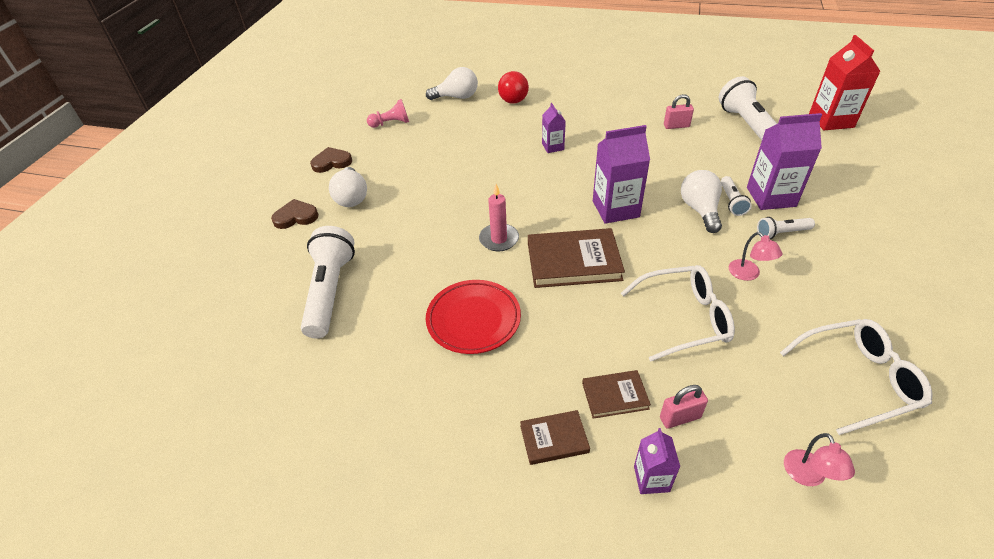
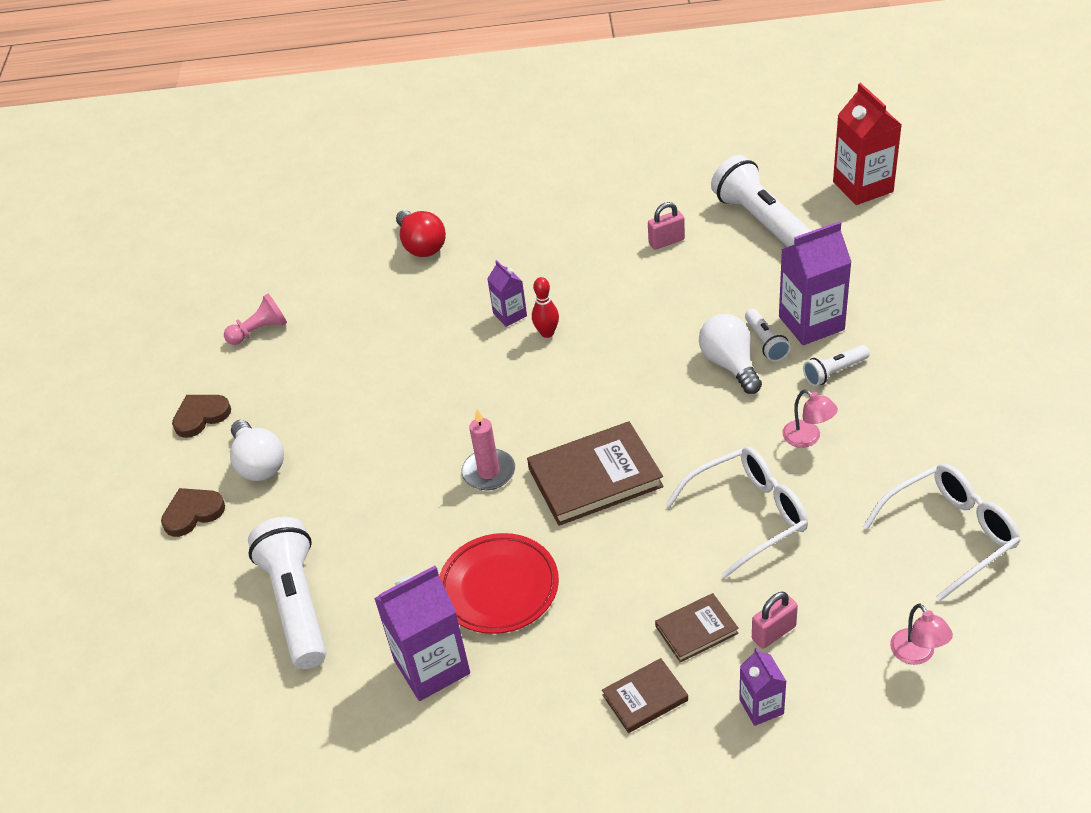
camera: 15 degrees left, 0 degrees up
white light bulb [426,67,478,100] -> none
purple carton [593,125,650,224] -> purple carton moved to [374,566,470,701]
none -> red bowling pin [532,277,559,338]

